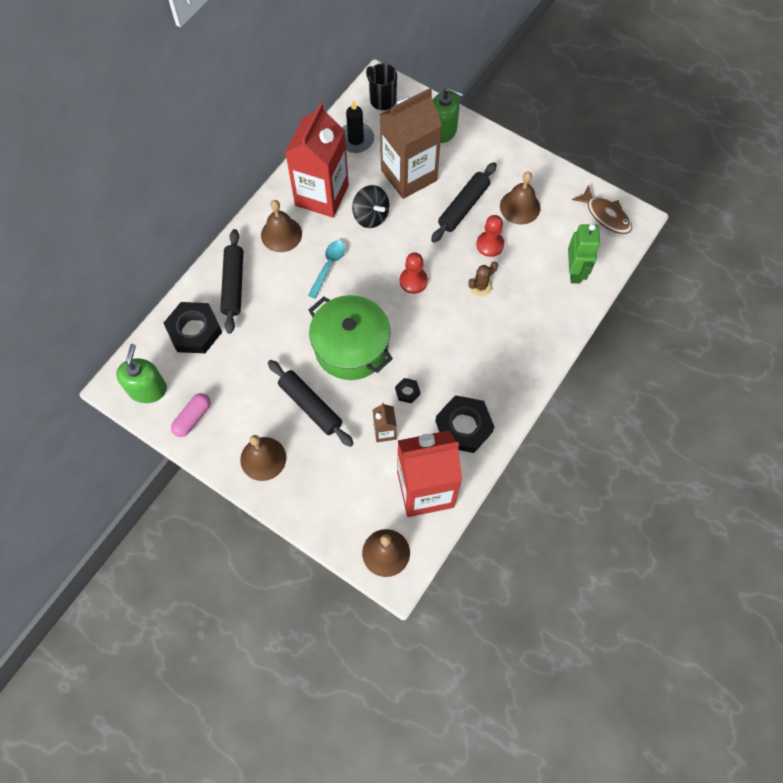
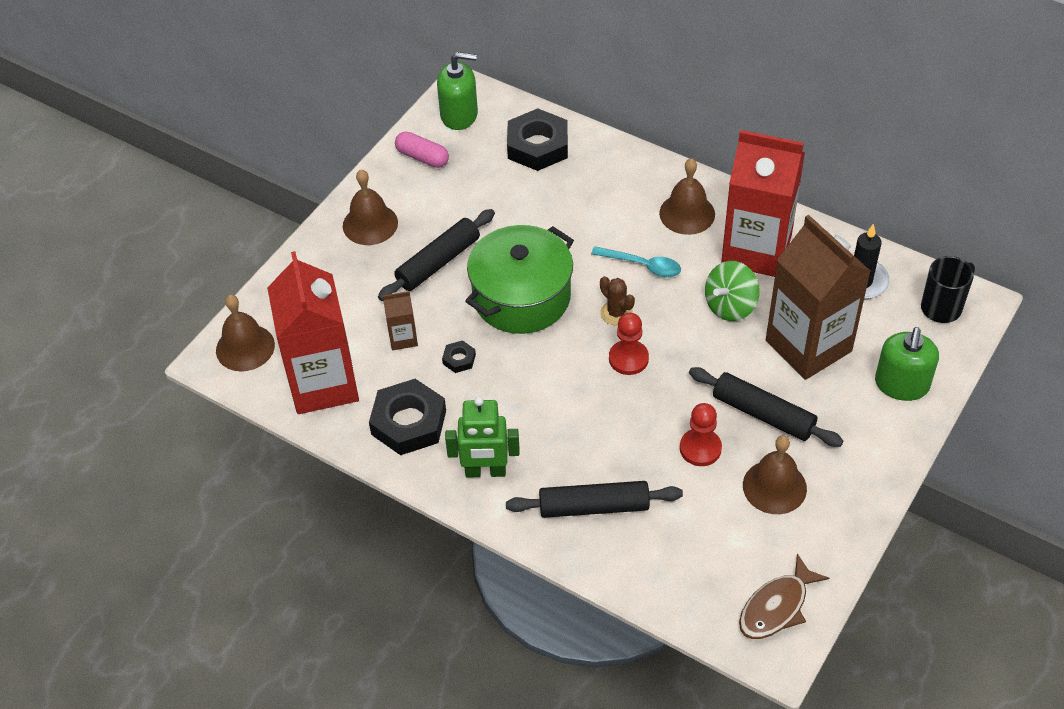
camera: 90 degrees right, 15 degrees down
black rolling pin [220,229,243,334] -> black rolling pin moved to [506,481,683,518]
black spinning top [352,185,389,228] -> green spinning top [705,261,759,321]
brown cactus [468,261,498,297] -> brown cactus moved to [600,276,635,326]
green robot [568,224,600,284] -> green robot moved to [445,396,520,478]

